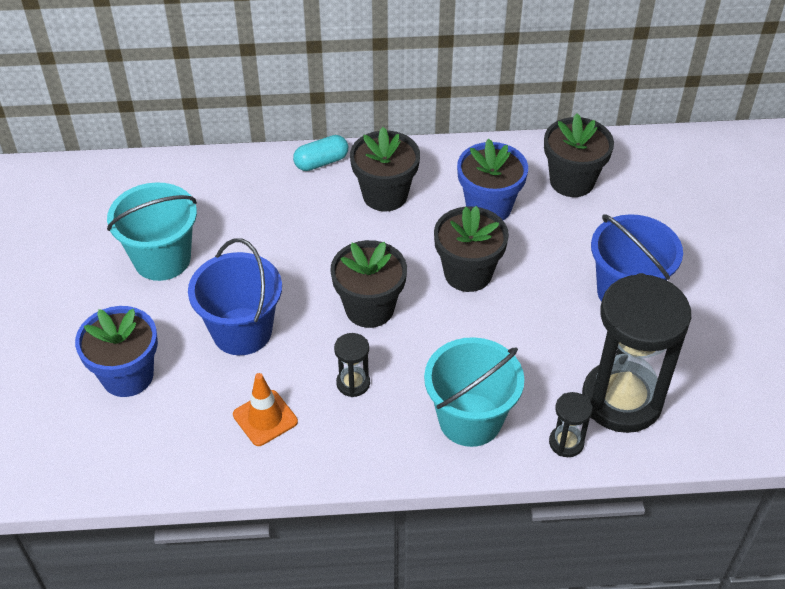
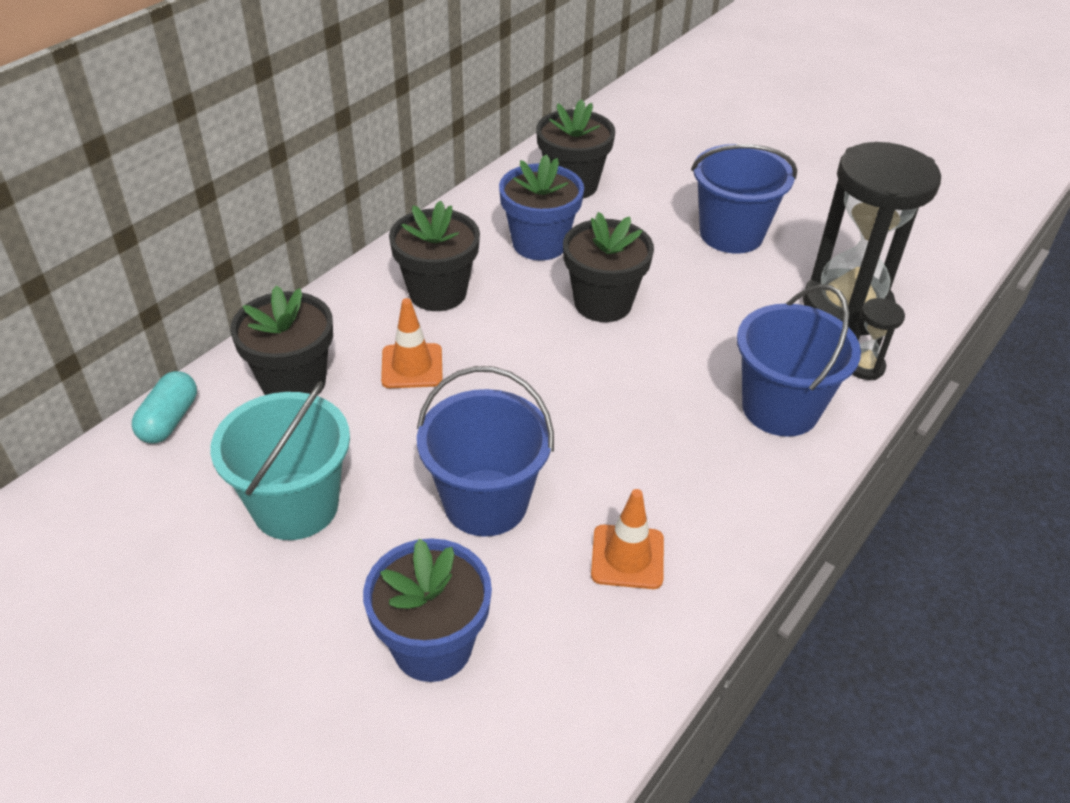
camera: 50 degrees left, 5 degrees down
turquoise capsule [293,135,348,171] -> turquoise capsule moved to [132,371,197,443]
black flower pot [330,240,407,328] -> black flower pot moved to [230,285,333,395]
black hourglass [334,333,370,397] -> none
turquoise bucket [424,337,524,447] -> blue bucket [737,284,861,437]
none -> orange traffic cone [381,298,443,388]

